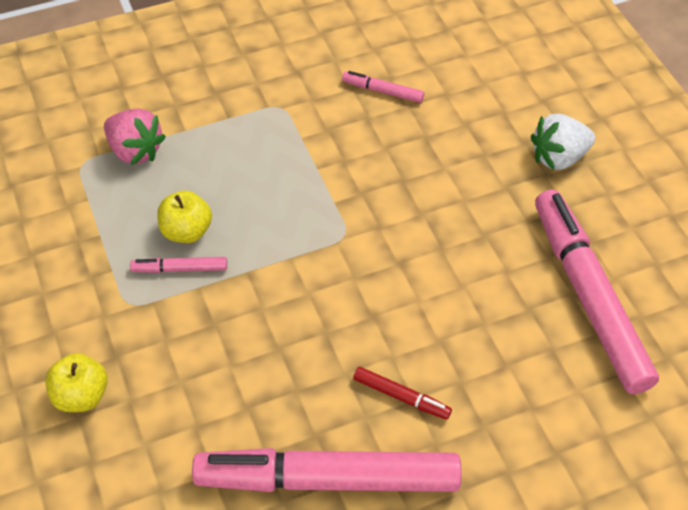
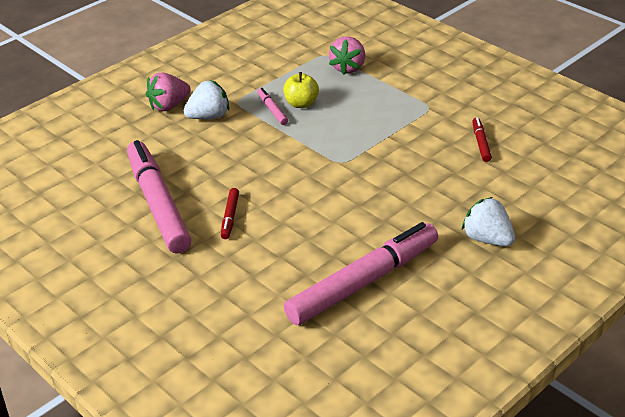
camera: 70 degrees right, 15 degrees down
yellow apple [45,353,108,412] -> pink strawberry [146,73,191,111]
pink marker [342,71,424,103] -> red marker [472,117,492,162]
none -> white strawberry [183,80,229,119]

